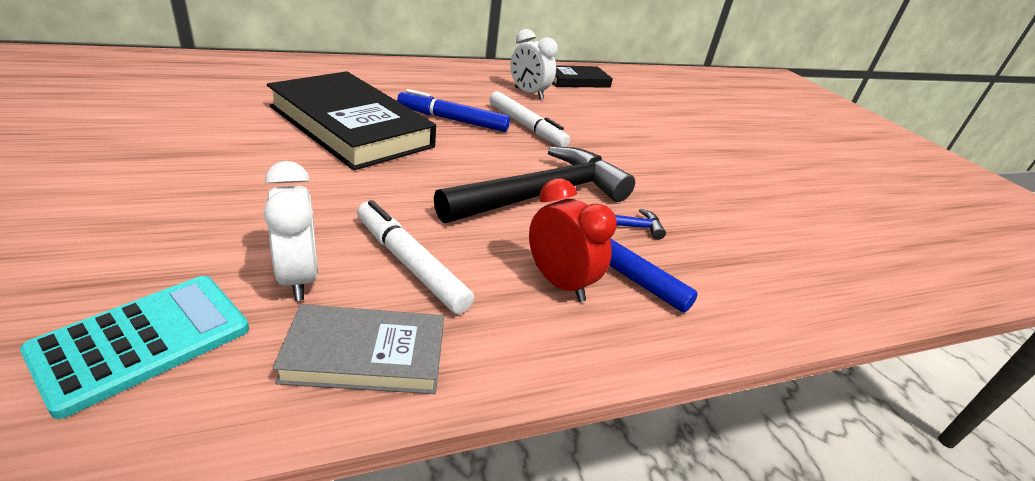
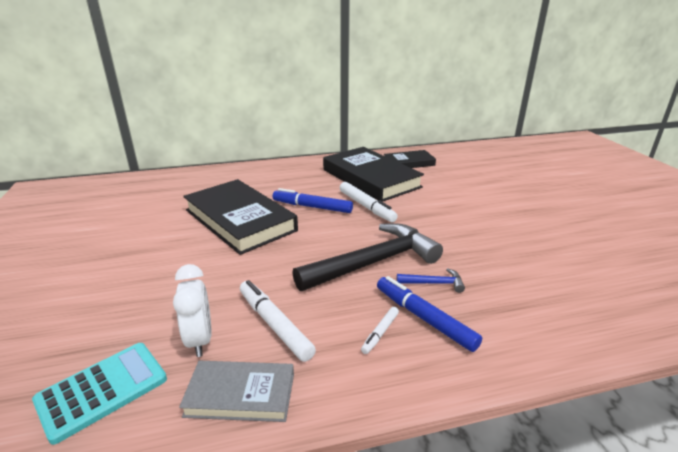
camera: 10 degrees right, 5 degrees down
white clock [511,29,558,100] -> black book [323,147,424,202]
red clock [529,178,617,302] -> white marker [361,307,399,354]

